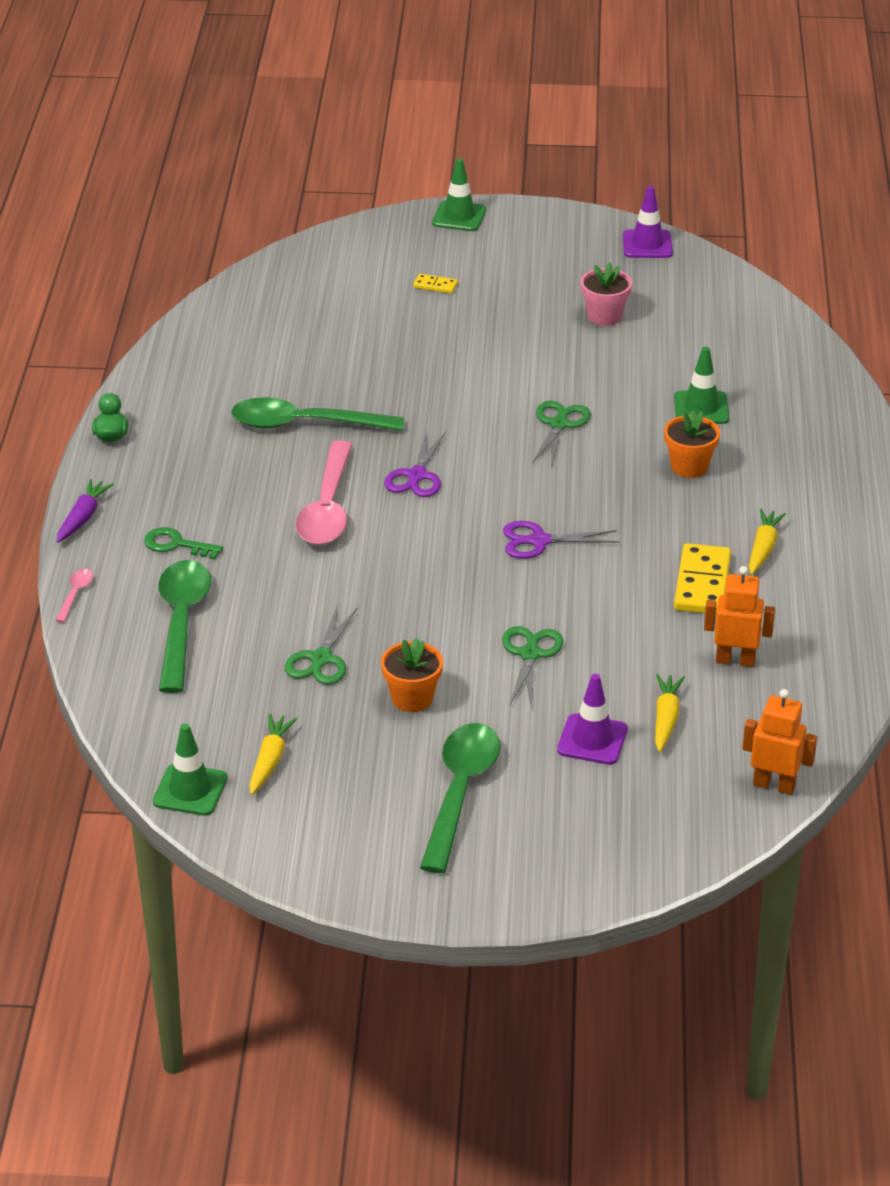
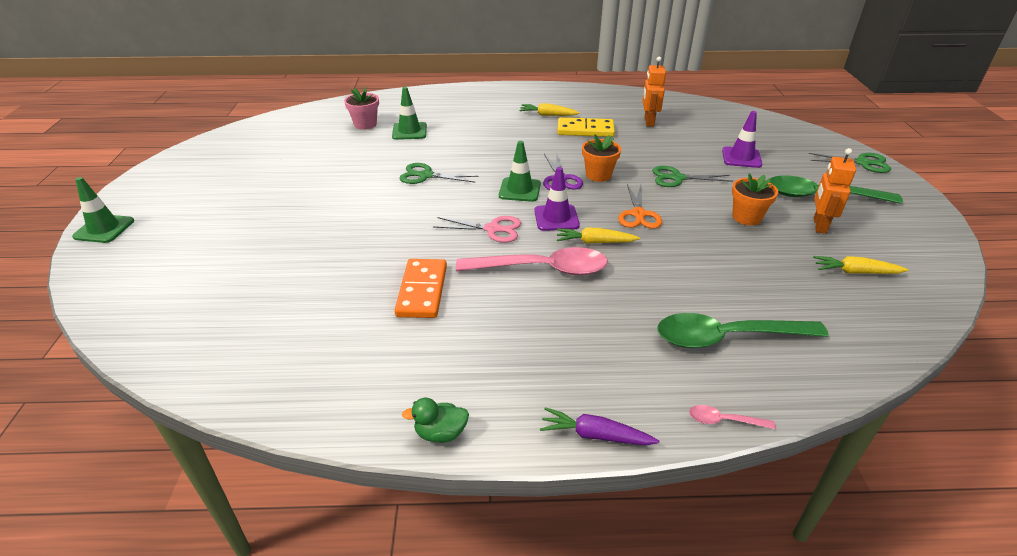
camera: 95 degrees left, 0 degrees up
green key [144,527,223,559] -> none
green traffic cone [153,724,228,816] -> green traffic cone moved to [499,141,541,202]
green spoon [231,397,404,431] -> orange domino [395,259,447,318]
green scissors [285,605,358,685] -> green scissors moved to [809,153,891,173]
purple scissors [384,431,446,497] -> pink scissors [434,216,521,243]
yellow domino [413,274,458,294] -> none
pink flower pot [581,262,632,326] -> pink flower pot moved to [344,87,379,130]
purple traffic cone [623,186,673,258] -> purple traffic cone moved to [534,167,580,231]
yellow carrot [655,674,685,752] -> yellow carrot moved to [557,227,640,244]
orange flower pot [664,410,720,478] -> orange flower pot moved to [582,134,621,182]
orange robot [742,689,817,795] -> orange robot moved to [814,148,856,234]
none -> orange scissors [618,184,662,229]

